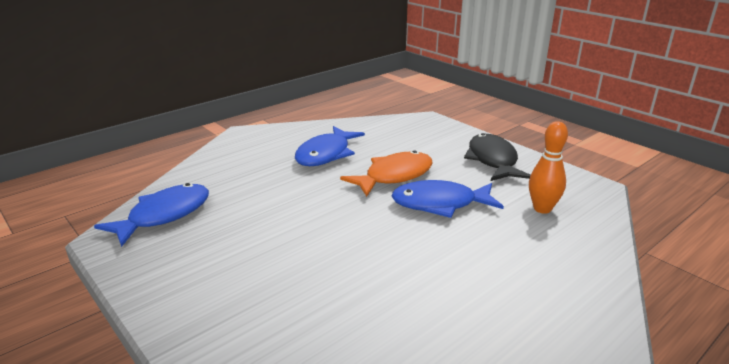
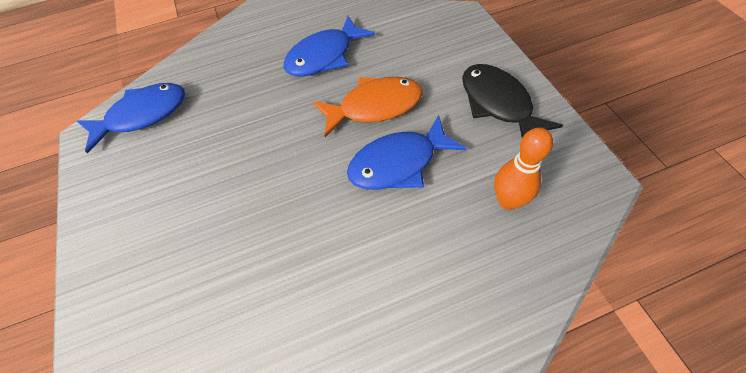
camera: 25 degrees right, 30 degrees up
blue fish [392,180,504,218] -> blue fish turned 45 degrees counterclockwise [347,115,467,190]
black fish [464,133,530,181] -> black fish turned 45 degrees counterclockwise [462,64,563,138]

